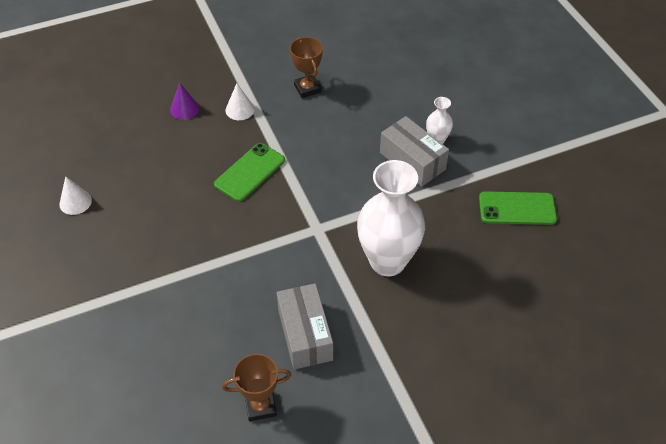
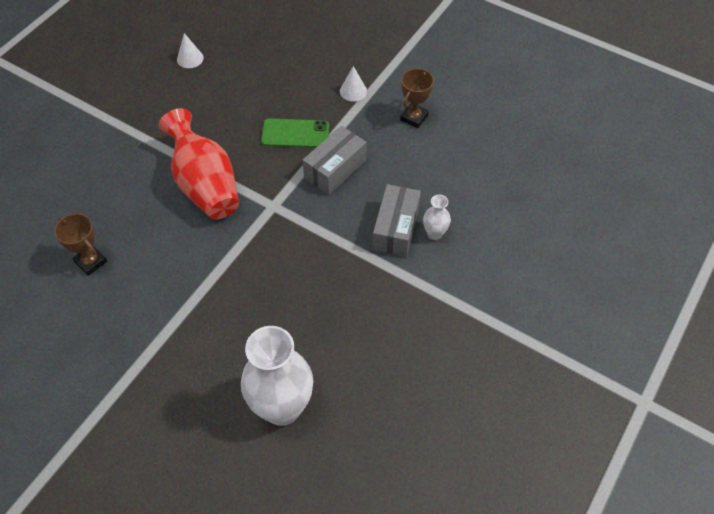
camera: 55 degrees right, 5 degrees up
purple cone [170,82,199,120] -> none
grey box [277,283,333,370] -> grey box moved to [302,126,367,195]
white vase [357,160,425,276] -> white vase moved to [241,326,313,426]
green phone [479,191,557,225] -> none
none -> red vase [158,108,239,219]

